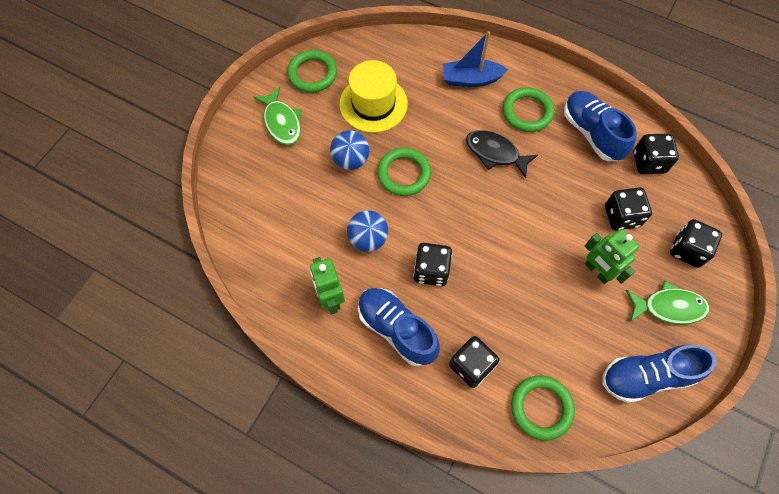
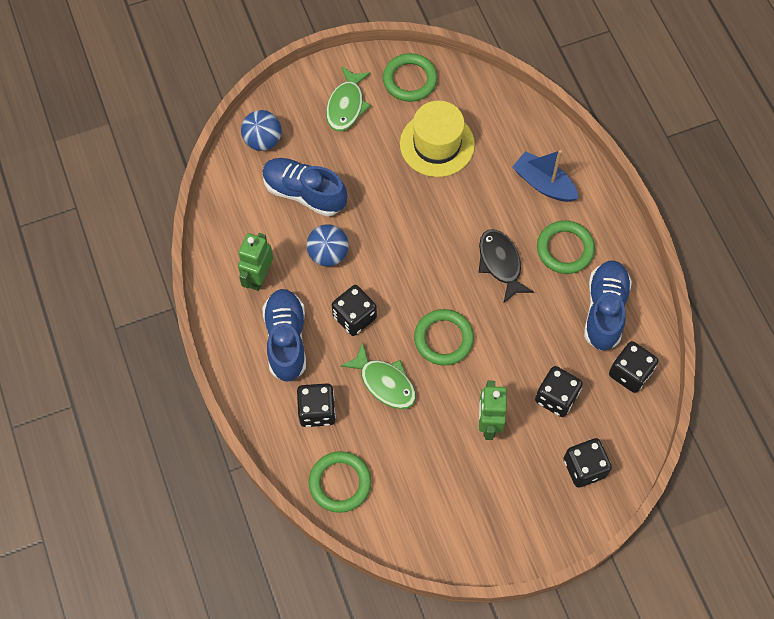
camera: 40 degrees right, 0 degrees up
blue ball [330,130,370,170] -> blue ball moved to [241,110,282,151]
green ring [377,148,431,196] -> green ring moved to [414,309,474,366]
blue shoe [602,345,717,403] -> blue shoe moved to [262,158,347,216]
green fish [626,281,710,325] -> green fish moved to [340,343,416,409]

